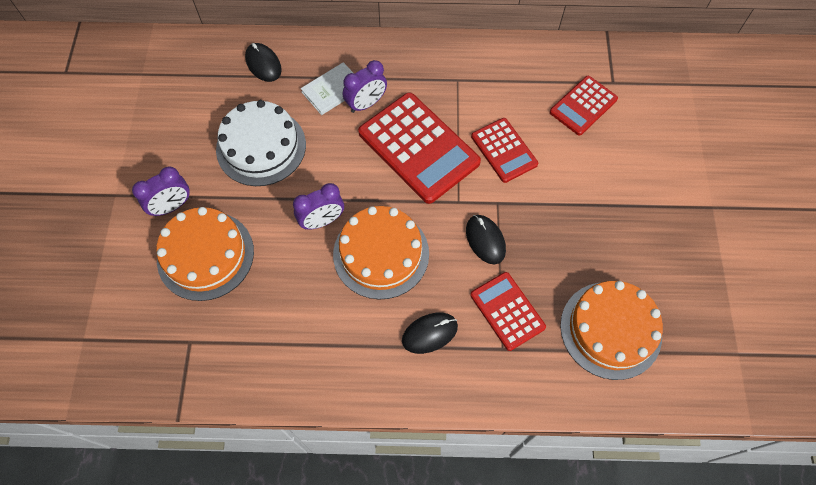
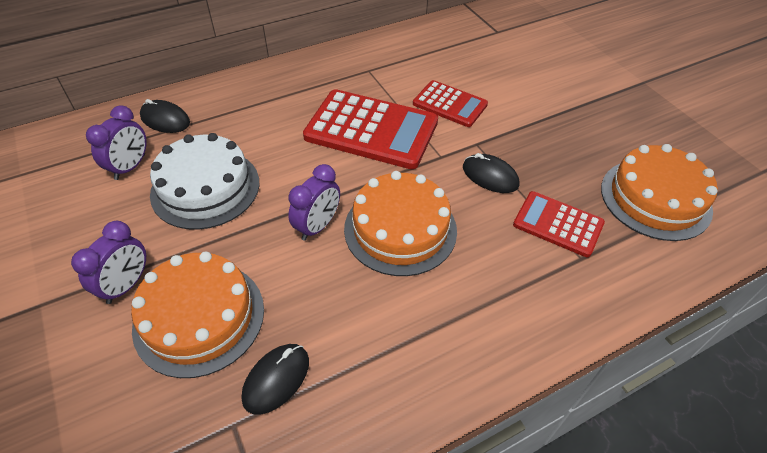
camera: 30 degrees left, 15 degrees down
white book [301,62,353,115] -> none
purple clock [343,60,387,113] -> purple clock moved to [86,105,147,180]
black mouse [402,313,458,354] -> black mouse moved to [242,344,309,415]
red calculator [550,76,618,136] -> none

